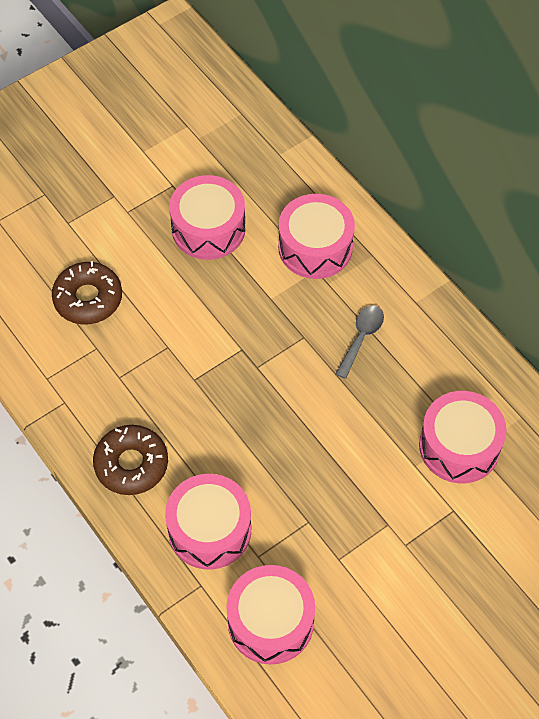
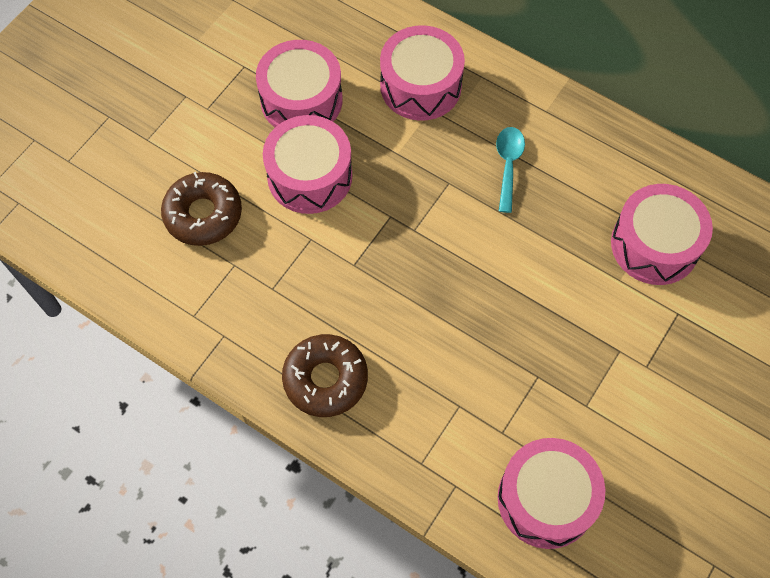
camera: 20 degrees left, 5 degrees up
pink drum [165,474,251,570] -> pink drum moved to [263,115,352,214]
grey spoon [335,305,384,379] -> turquoise spoon [496,127,525,213]

